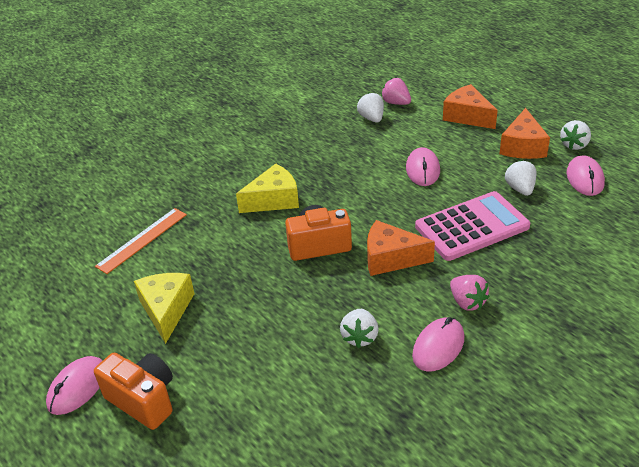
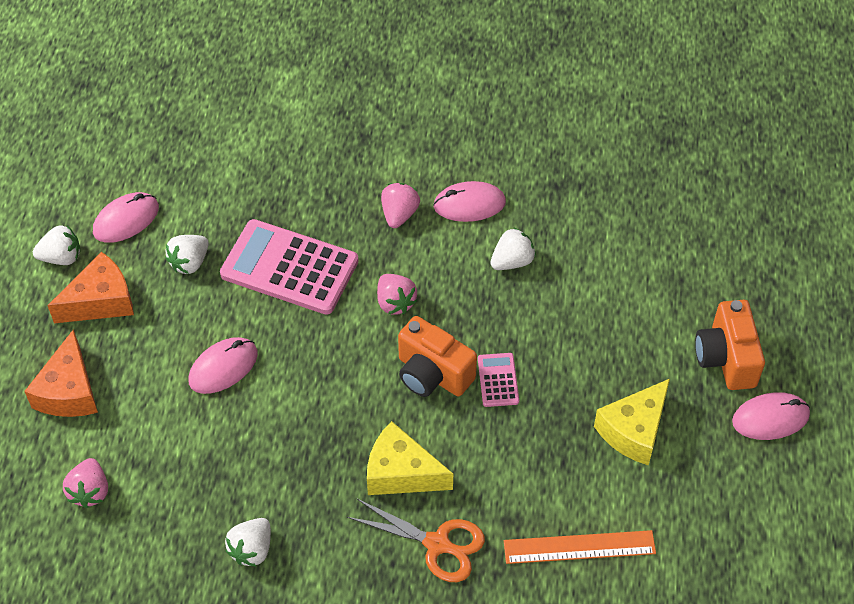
camera: 135 degrees left, 15 degrees up
white strawberry [357,92,384,123] -> white strawberry moved to [225,518,271,567]
orange cheese [367,220,435,276] -> pink strawberry [377,274,417,315]
none -> orange scissors [347,498,485,582]
none -> pink calculator [478,353,519,407]

